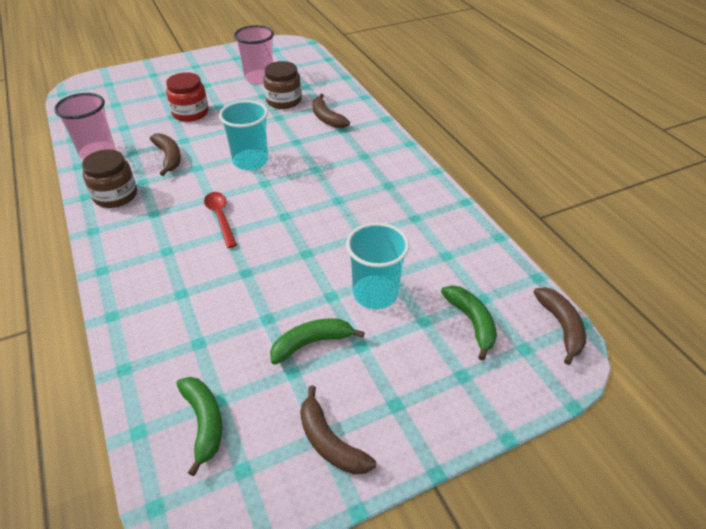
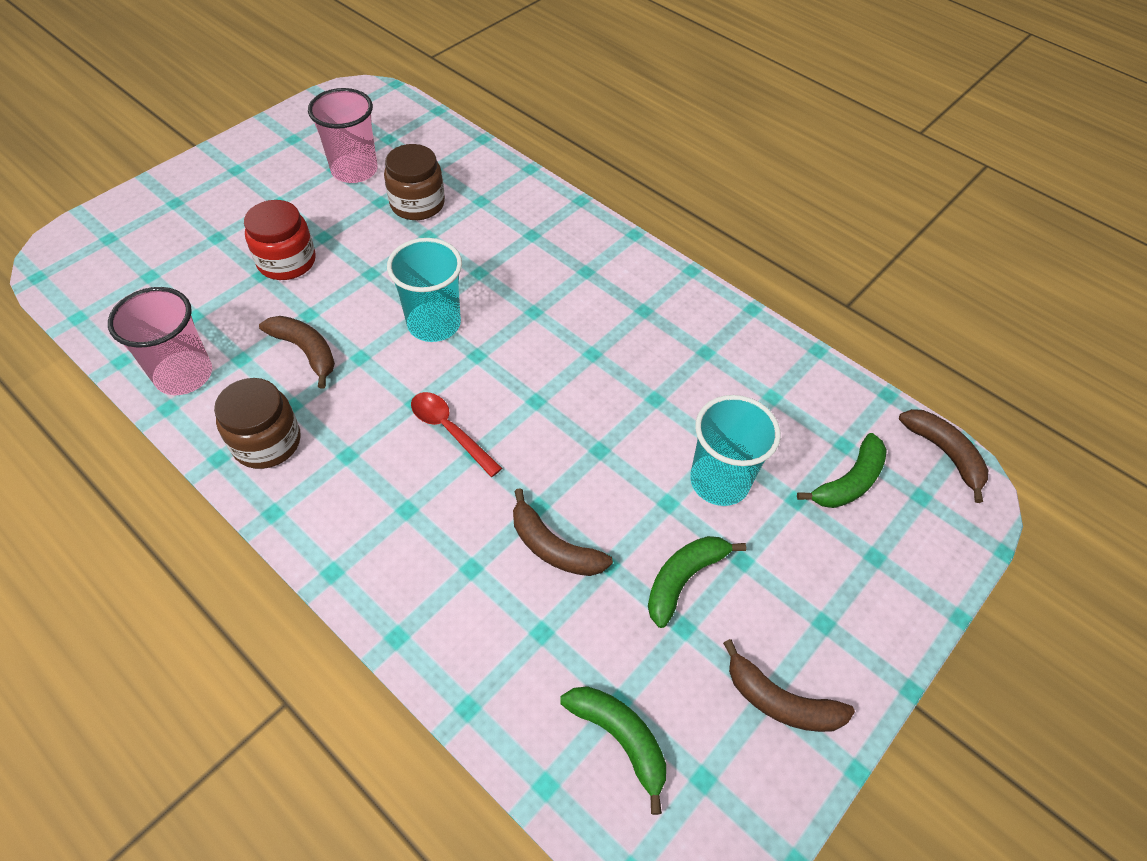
camera: 25 degrees left, 10 degrees up
brown banana [312,94,350,129] -> brown banana moved to [513,488,613,576]
green banana [441,285,497,361] -> green banana turned 90 degrees clockwise [797,433,887,508]

